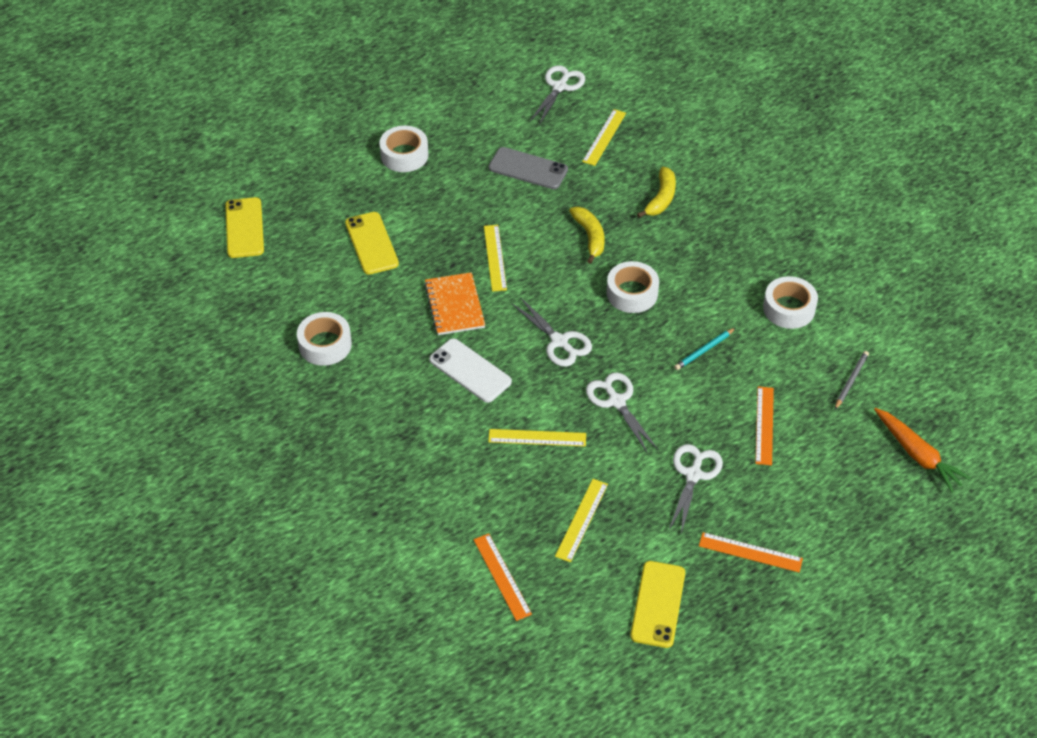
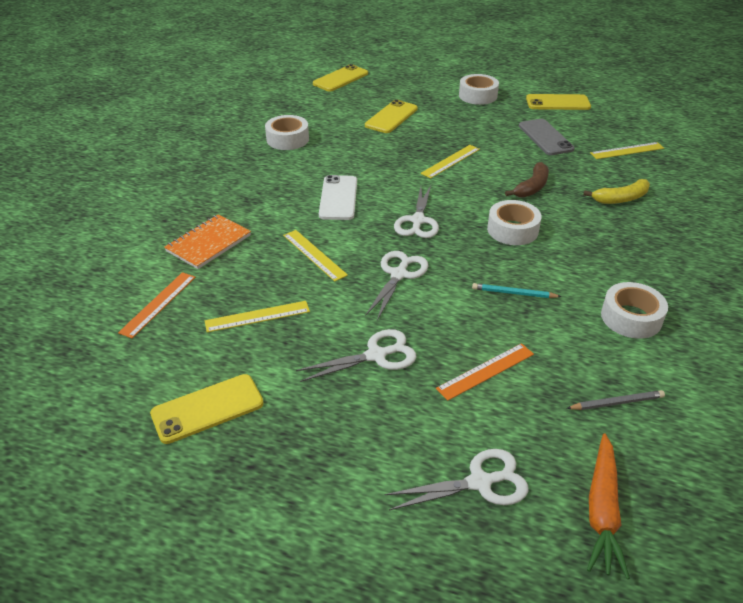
camera: 50 degrees right, 10 degrees down
orange notebook [424,272,485,335] -> orange notebook moved to [164,214,251,269]
white scissors [530,65,585,125] -> white scissors moved to [385,449,529,510]
yellow banana [569,207,605,264] -> brown banana [505,162,549,198]
orange ruler [699,532,803,572] -> none
none -> yellow phone [526,94,591,110]

